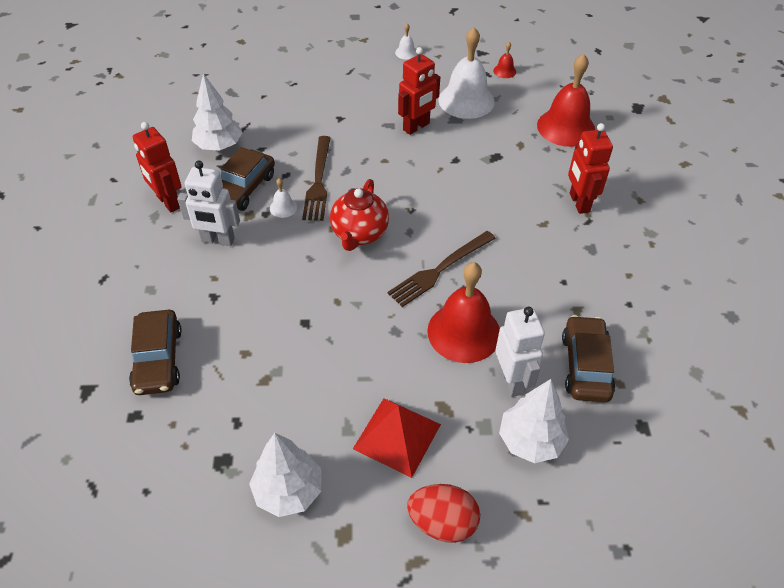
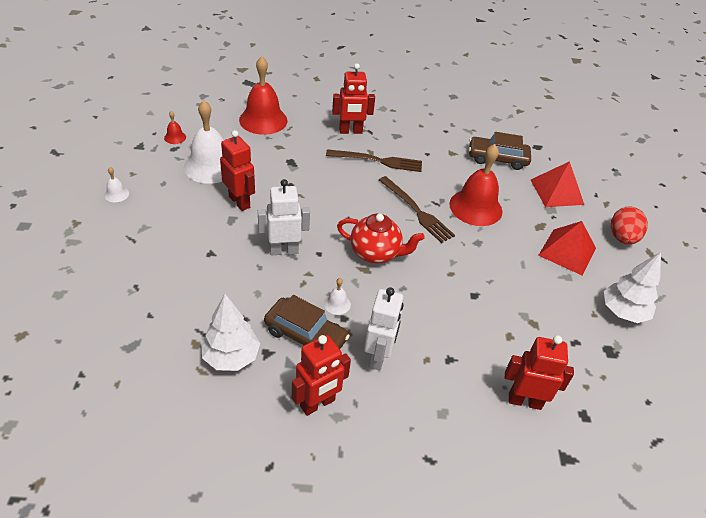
camera: 90 degrees left, 5 degrees down
brown car [129,310,182,395] -> red robot [505,335,574,410]
brown fork [302,136,331,221] -> brown fork moved to [326,149,422,172]
white robot [495,307,545,397] -> white robot moved to [258,179,310,255]
white tree [499,379,569,463] -> red pyramid [531,161,584,207]

